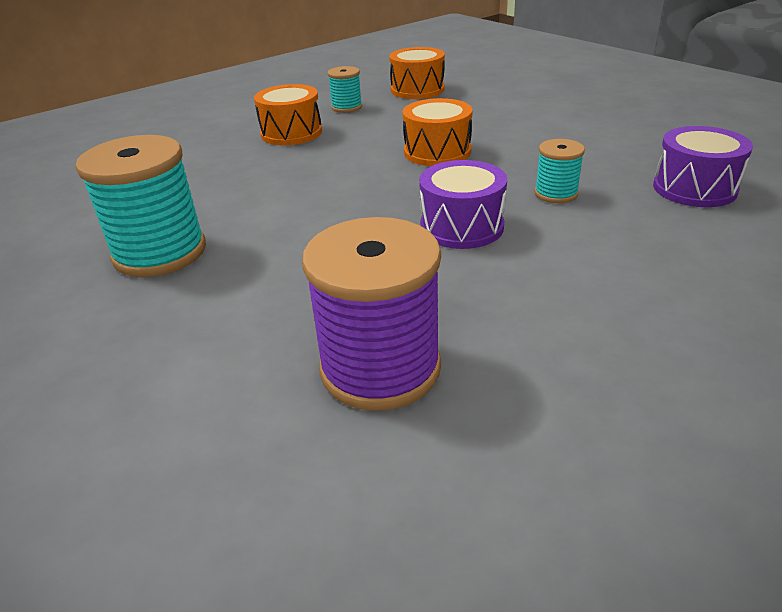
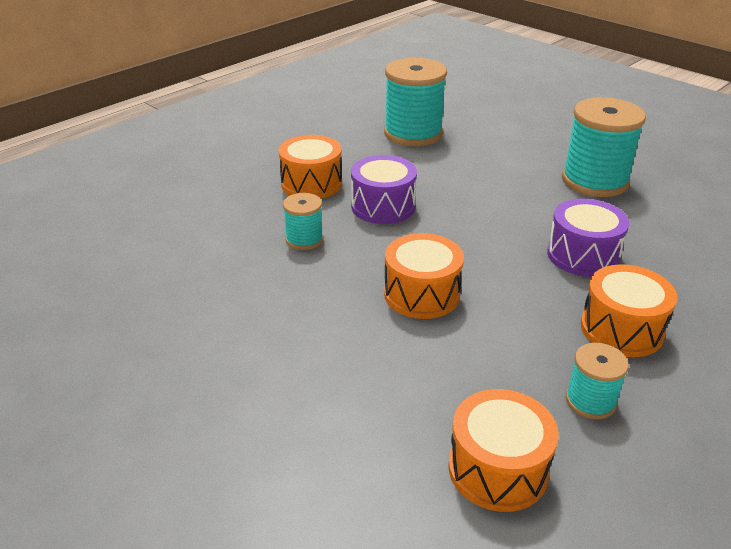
camera: 170 degrees right, 0 degrees up
purple spool [302,217,441,411] -> turquoise spool [384,58,447,146]
purple drum [653,126,753,207] -> purple drum moved to [547,199,630,277]
none -> orange drum [279,135,342,199]

